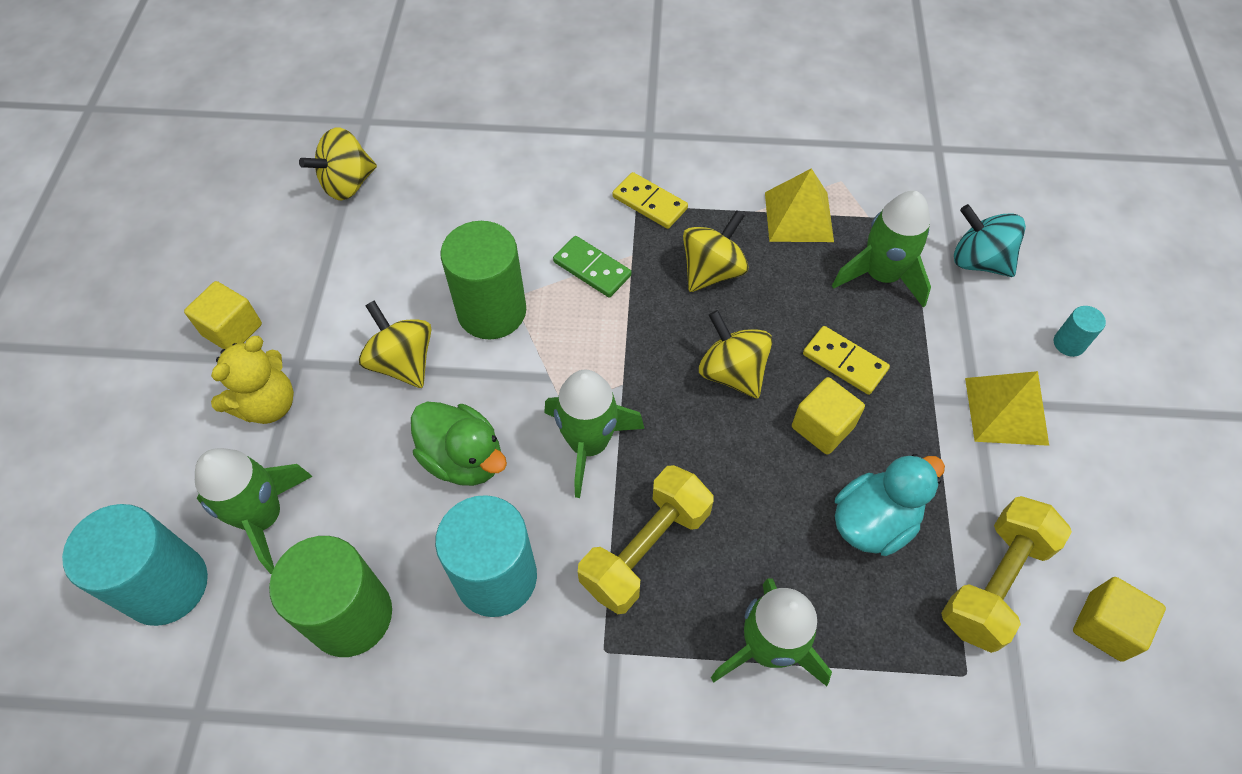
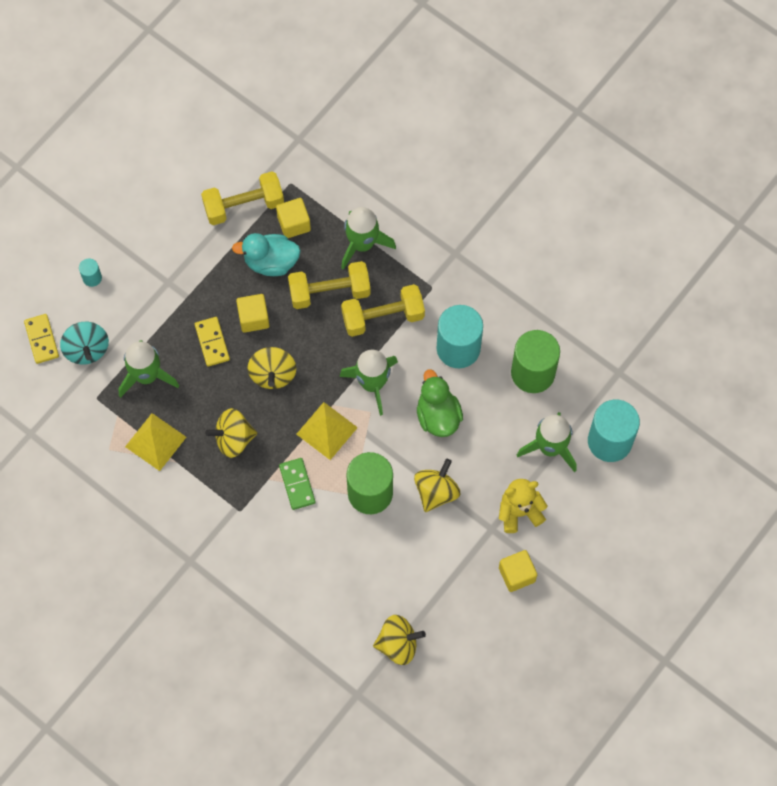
camera: 145 degrees left, 10 degrees up
yellow spinning top [359,300,432,388] -> yellow spinning top turned 150 degrees counterclockwise [414,459,460,512]
yellow domino [612,172,688,229] -> yellow domino moved to [24,314,59,364]
yellow pyramid [965,371,1049,446] -> yellow pyramid moved to [296,402,358,460]
yellow cube [1073,577,1166,662] -> yellow cube moved to [276,198,311,238]
none -> yellow dumbbell [288,261,371,309]

